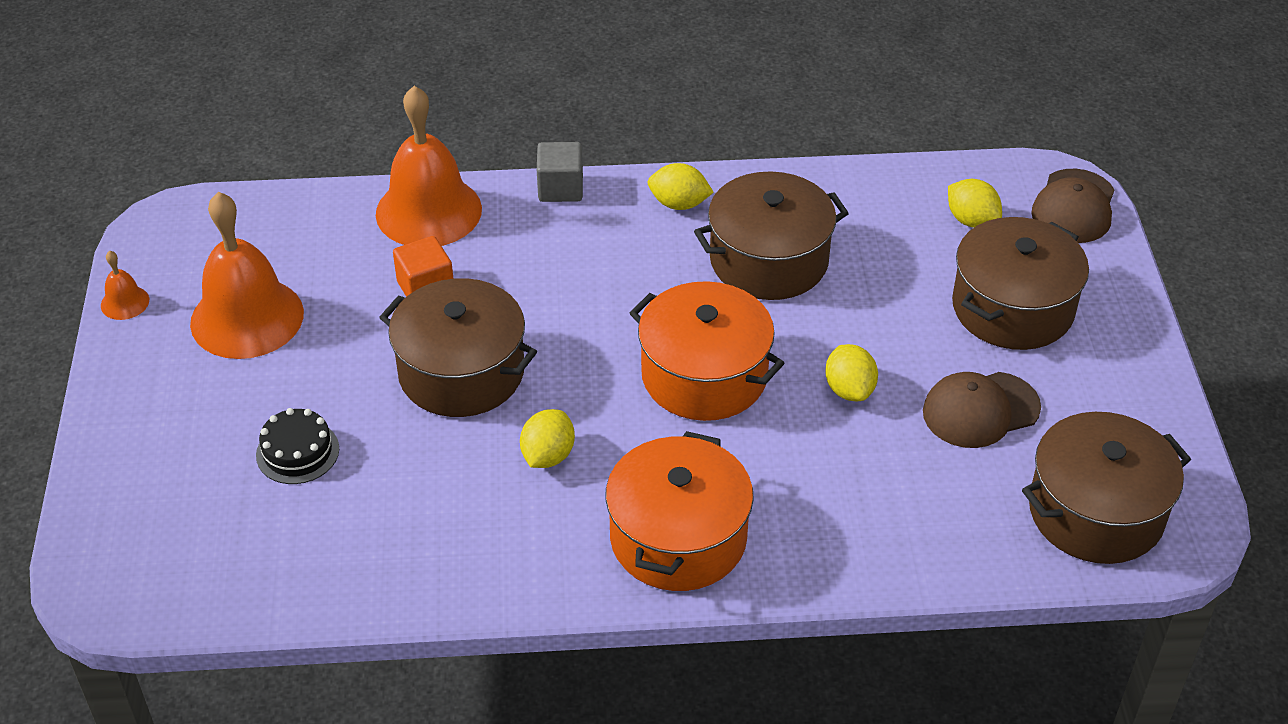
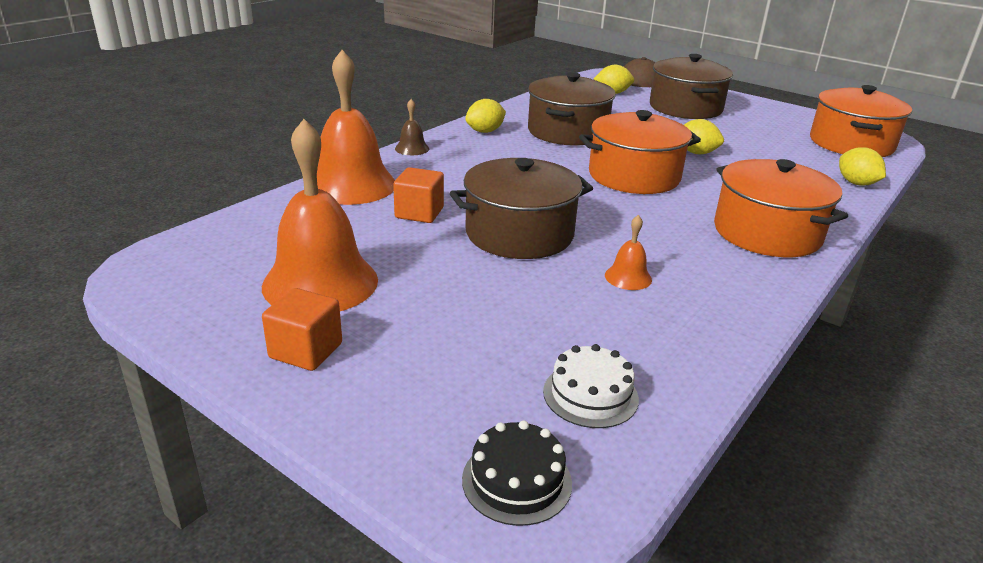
camera: 50 degrees left, 15 degrees down
orange bell [101,251,149,320] -> orange bell moved to [605,215,652,290]
black cake [256,408,339,484] -> black cake moved to [462,420,572,526]
yellow lemon [520,409,575,468] -> yellow lemon moved to [839,147,886,186]
grey cube [537,142,583,202] -> brown bell [395,99,429,155]
brown cap [923,372,1041,448] -> none
brown pot [1022,412,1191,564] -> orange pot [810,85,912,157]
none -> orange cube [262,288,342,371]
none -> white cake [543,344,639,428]

